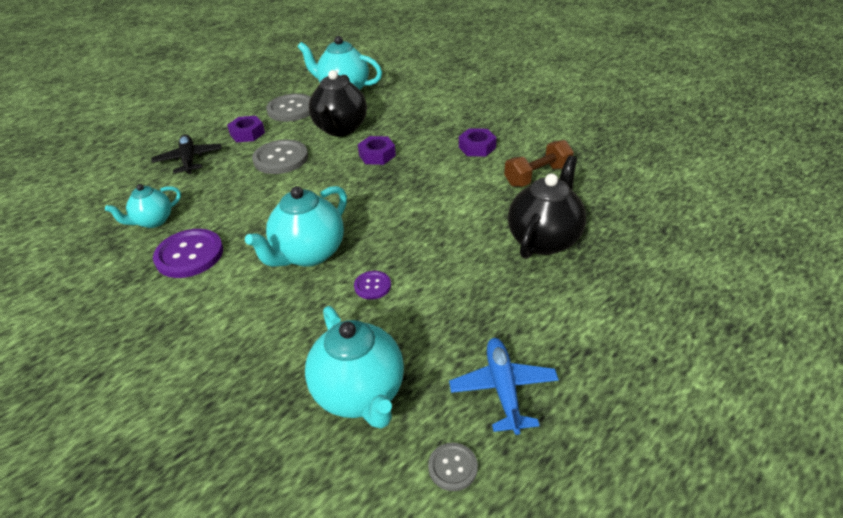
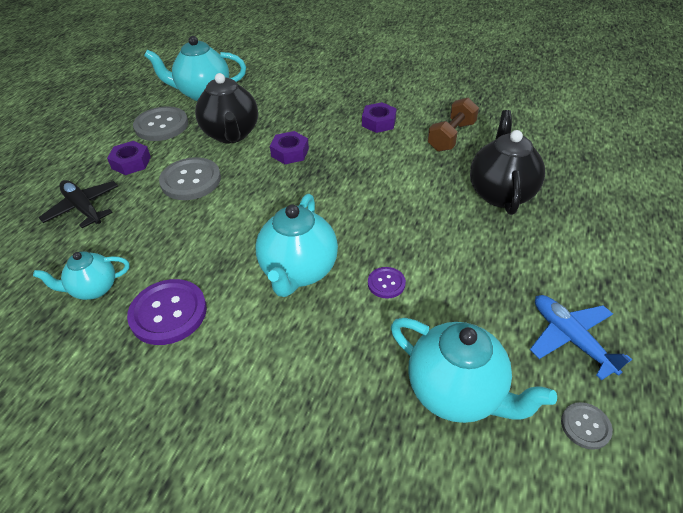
camera: 25 degrees left, 5 degrees up
turquoise teapot [105,184,181,228] -> turquoise teapot turned 45 degrees clockwise [33,251,129,300]

